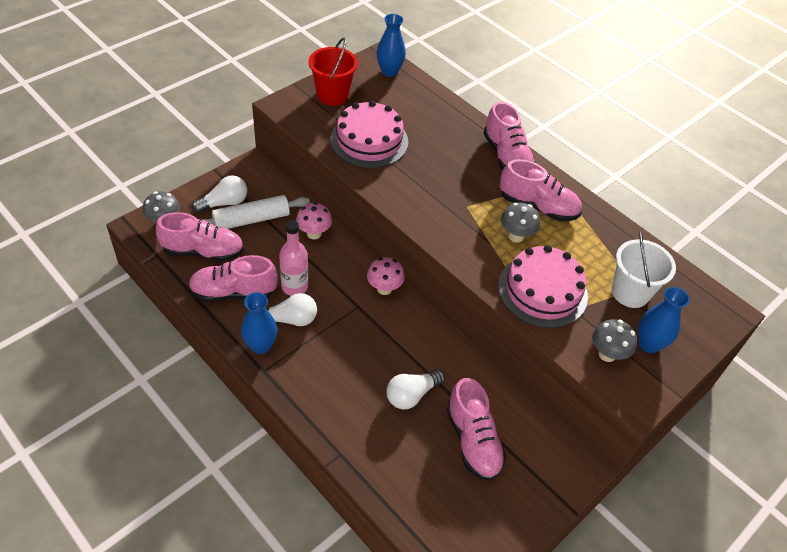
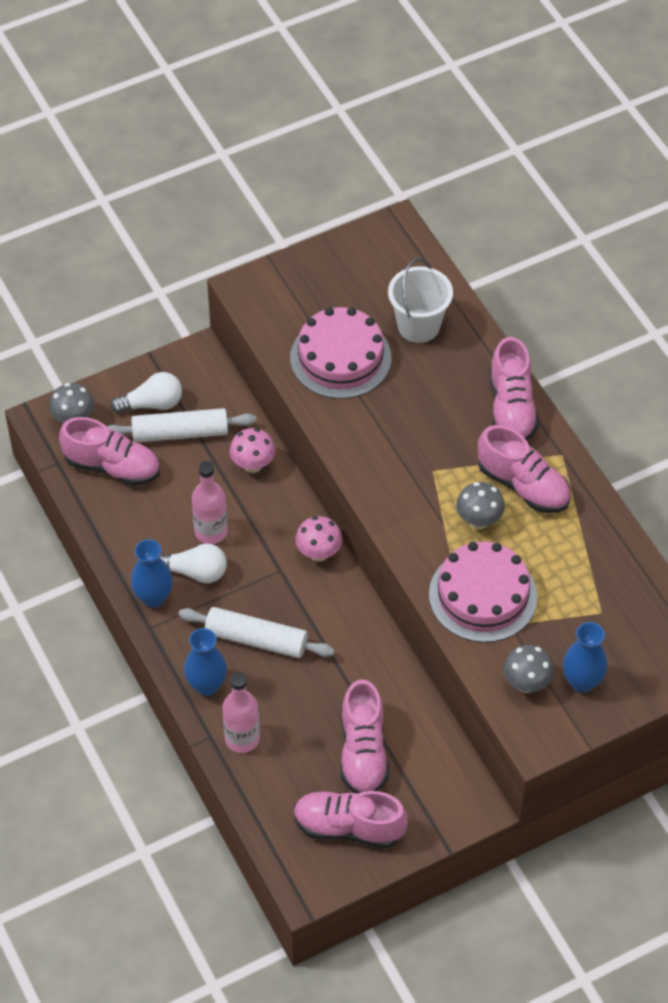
camera: 20 degrees right, 5 degrees up
pink shoe [189,255,278,302] -> pink shoe moved to [293,791,408,848]
red bucket [308,38,358,106] -> none
blue vase [377,14,406,77] -> blue vase moved to [184,628,227,696]
white light bulb [386,369,445,409] -> none
white bucket [612,231,676,308] -> white bucket moved to [388,258,453,343]
none -> white rolling pin [178,607,335,658]
none -> pink bottle [222,672,260,753]

